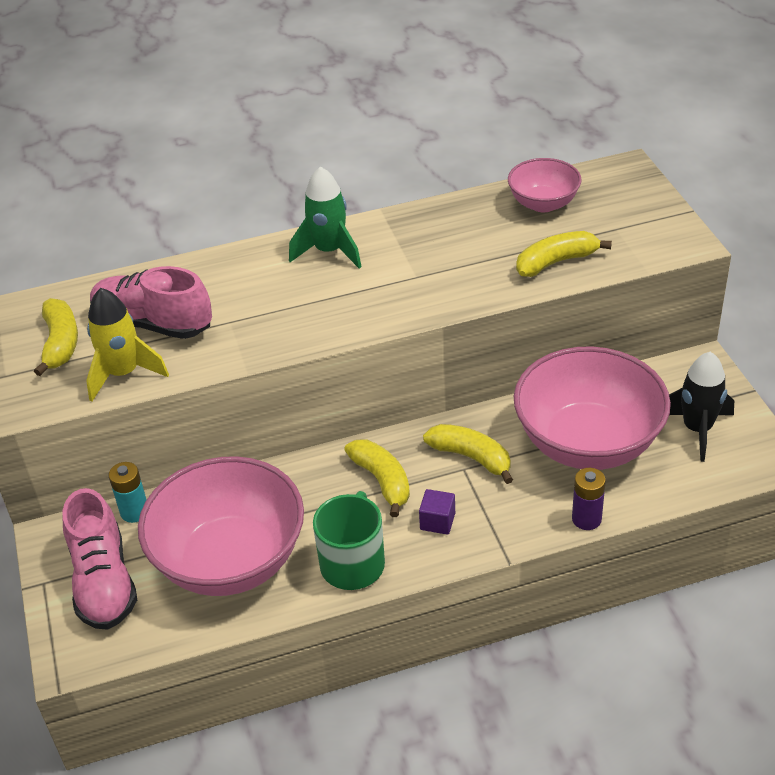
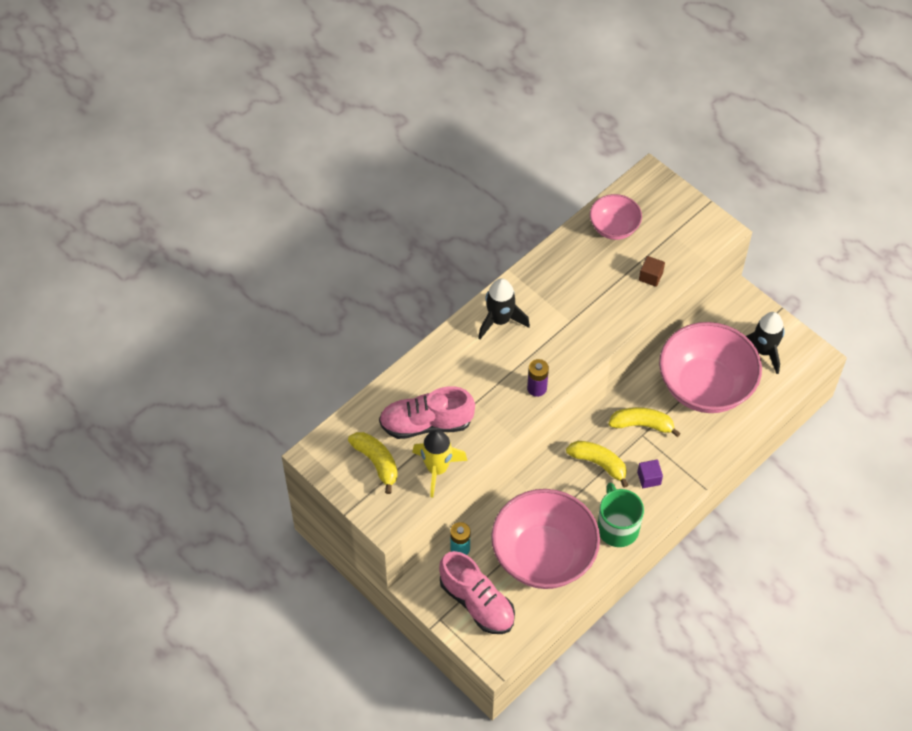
camera: 30 degrees left, 15 degrees up
green rocket [289,166,362,268] -> black rocket [478,278,530,339]
yellow banana [516,231,612,277] -> brown cube [639,256,665,287]
purple battery [572,468,606,530] -> purple battery moved to [527,359,549,397]

